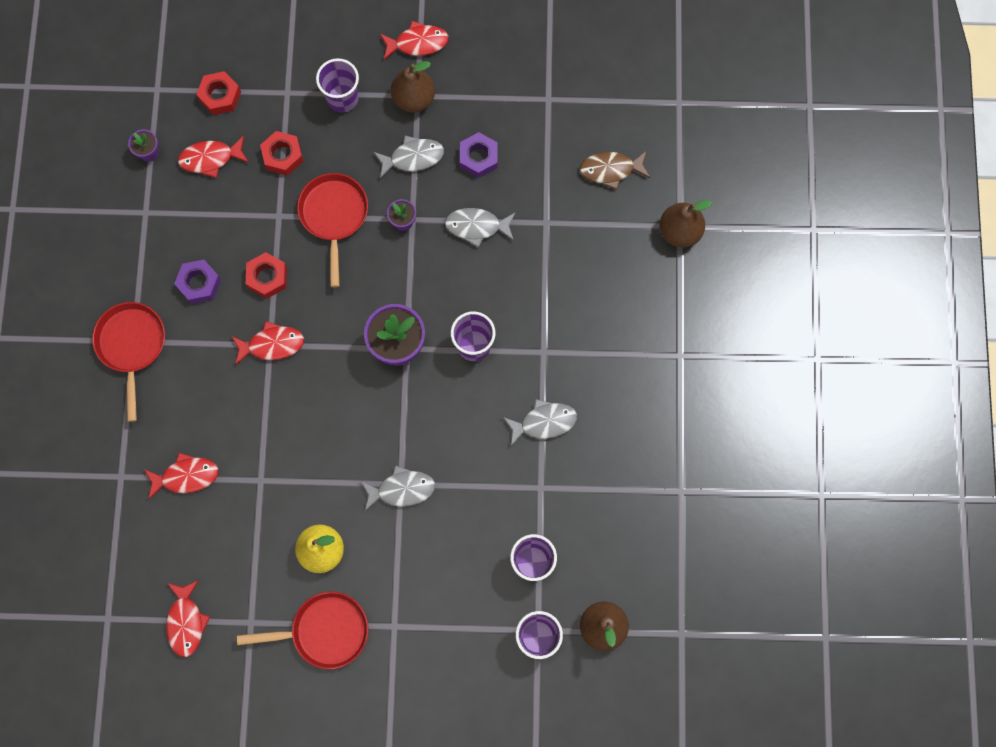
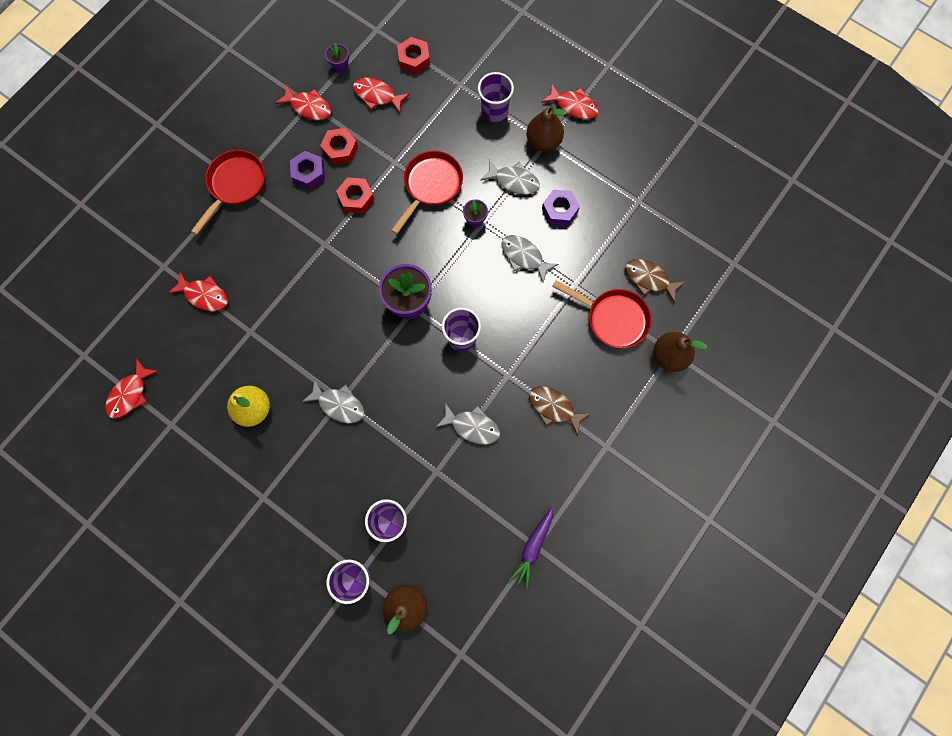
camera: 35 degrees right, 0 degrees up
red fish [232,321,304,365] -> red fish moved to [275,84,331,120]
red pan [237,591,368,669] -> red pan moved to [552,280,651,349]
red nut [260,131,303,176] -> red nut moved to [320,128,358,165]
none -> purple carrot [509,507,553,589]
none -> brown fish [529,386,591,436]

